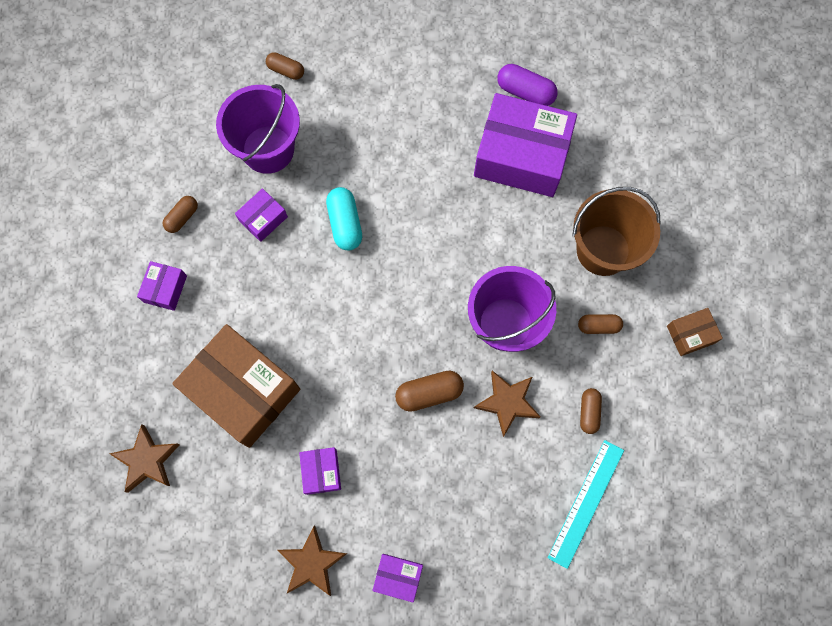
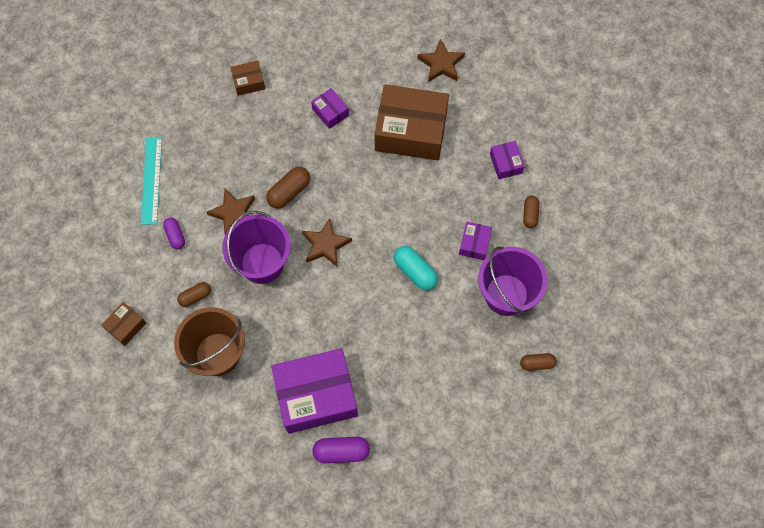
camera: 150 degrees right, 5 degrees down
brown star [278,526,348,596] -> brown star moved to [302,218,352,267]
purple box [372,554,423,603] -> brown box [230,61,265,96]
brown capsule [580,388,602,434] -> purple capsule [163,218,185,249]

